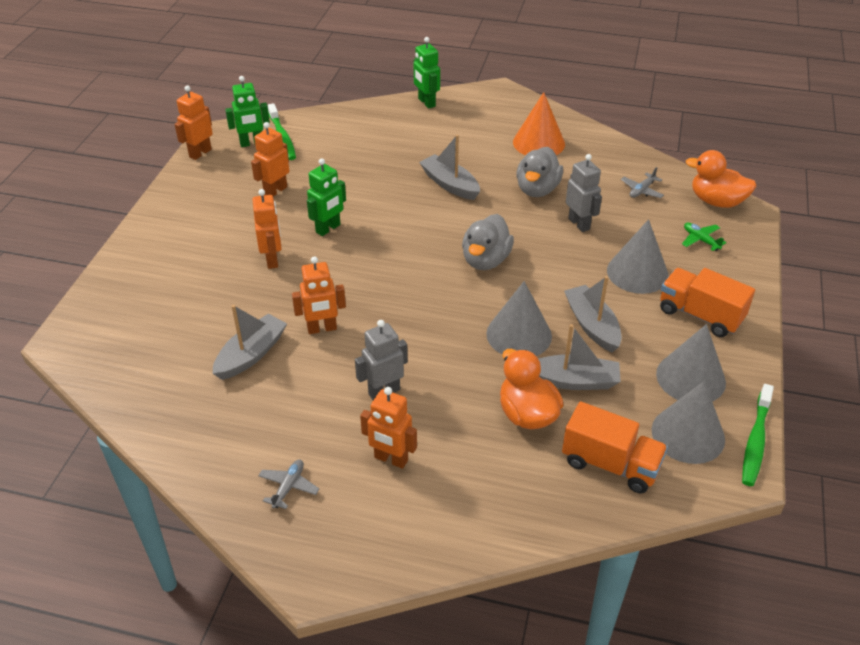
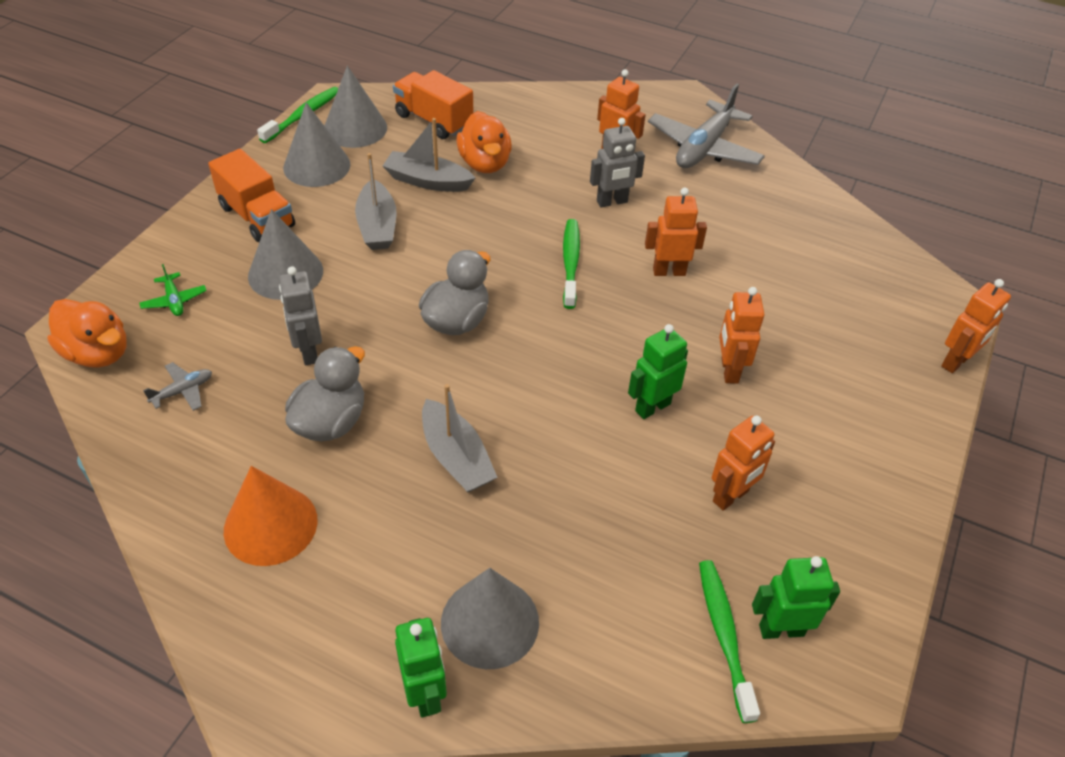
camera: 170 degrees left, 5 degrees up
orange robot [175,86,213,160] -> orange robot moved to [941,279,1011,373]
grey boat [213,305,287,380] -> none
grey plane [258,459,319,509] -> grey plane [648,83,765,168], size x2.26
grey cone [486,281,552,356] -> grey cone moved to [441,568,539,669]
none -> green toothbrush [563,219,580,309]

